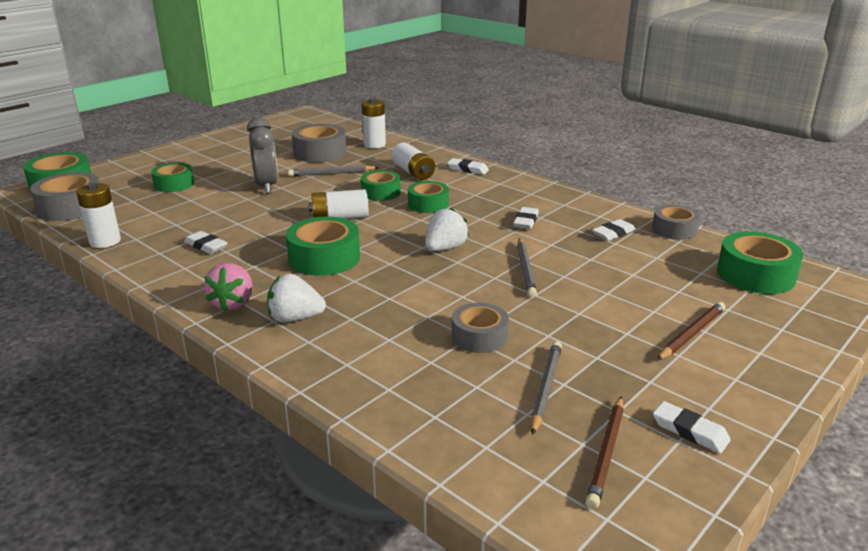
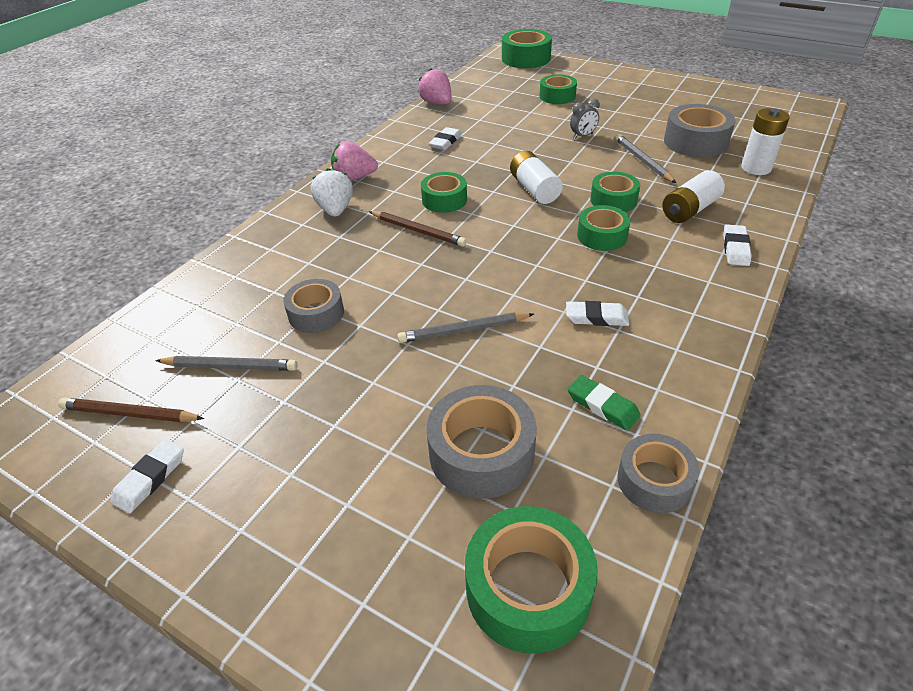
camera: 80 degrees right, 15 degrees up
grey tape [30,172,100,221] -> grey tape moved to [427,385,537,499]
white battery [76,183,121,248] -> pink strawberry [418,68,452,105]
grey clock [247,117,278,194] -> grey clock [570,98,600,139], size x0.53
green tape [286,217,360,276] -> green tape [421,172,467,213], size x0.66
white strawberry [425,208,469,251] -> none
white eraser [592,219,636,241] -> green eraser [568,375,641,431]
brown pencil [657,302,725,360] -> brown pencil moved to [369,211,467,247]

